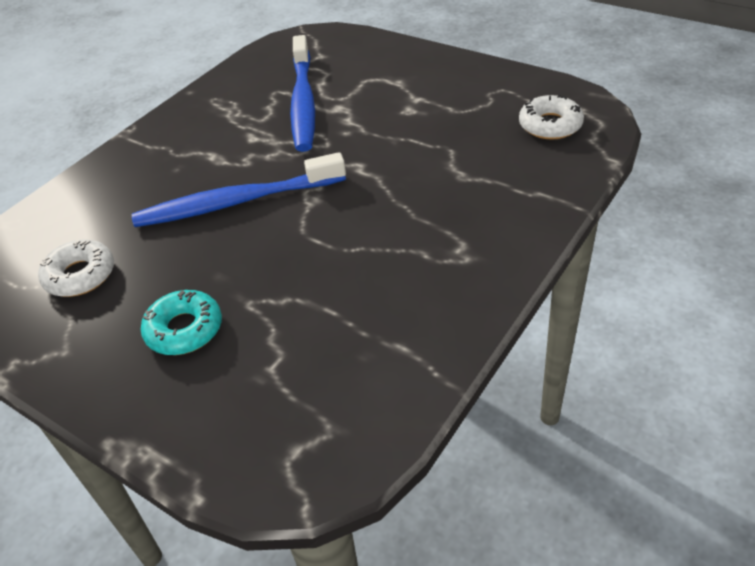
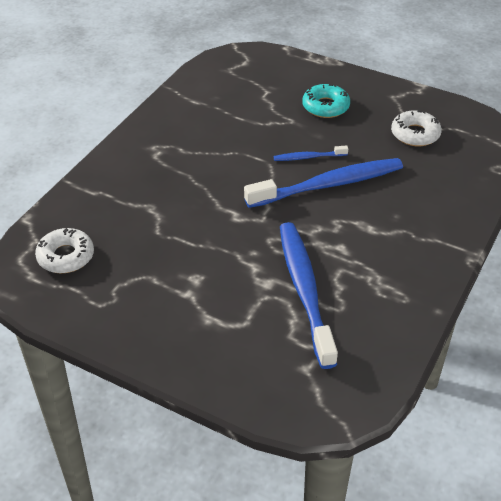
camera: 170 degrees right, 0 degrees up
none -> blue toothbrush [274,145,348,161]

